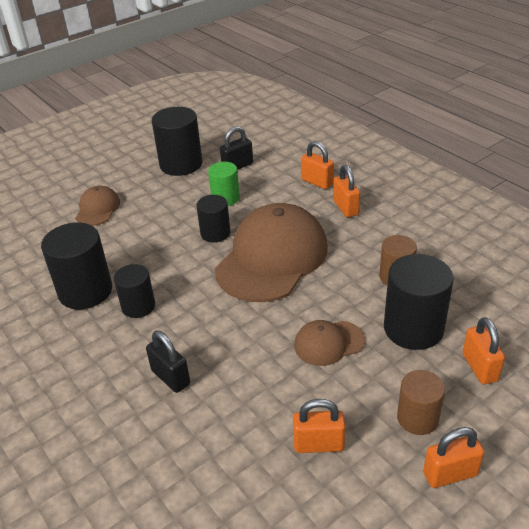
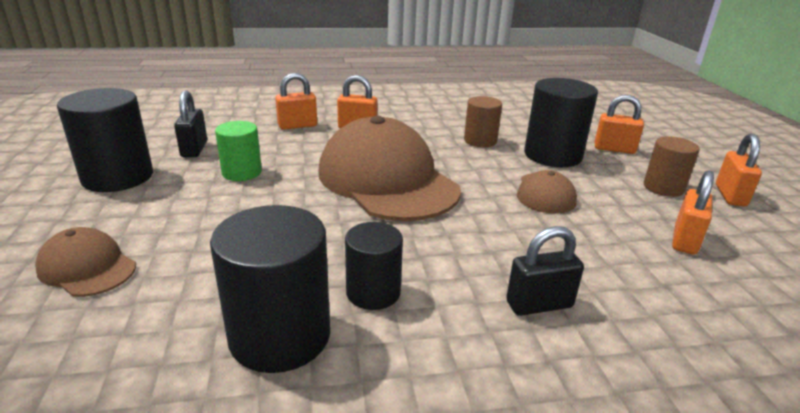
camera: 65 degrees left, 10 degrees down
black cylinder [196,195,230,243] -> none

